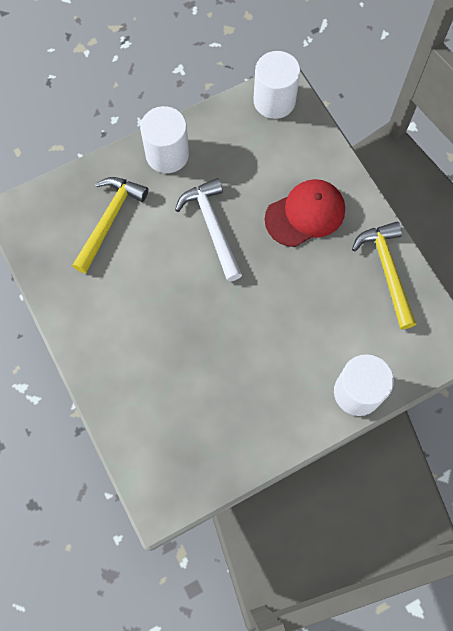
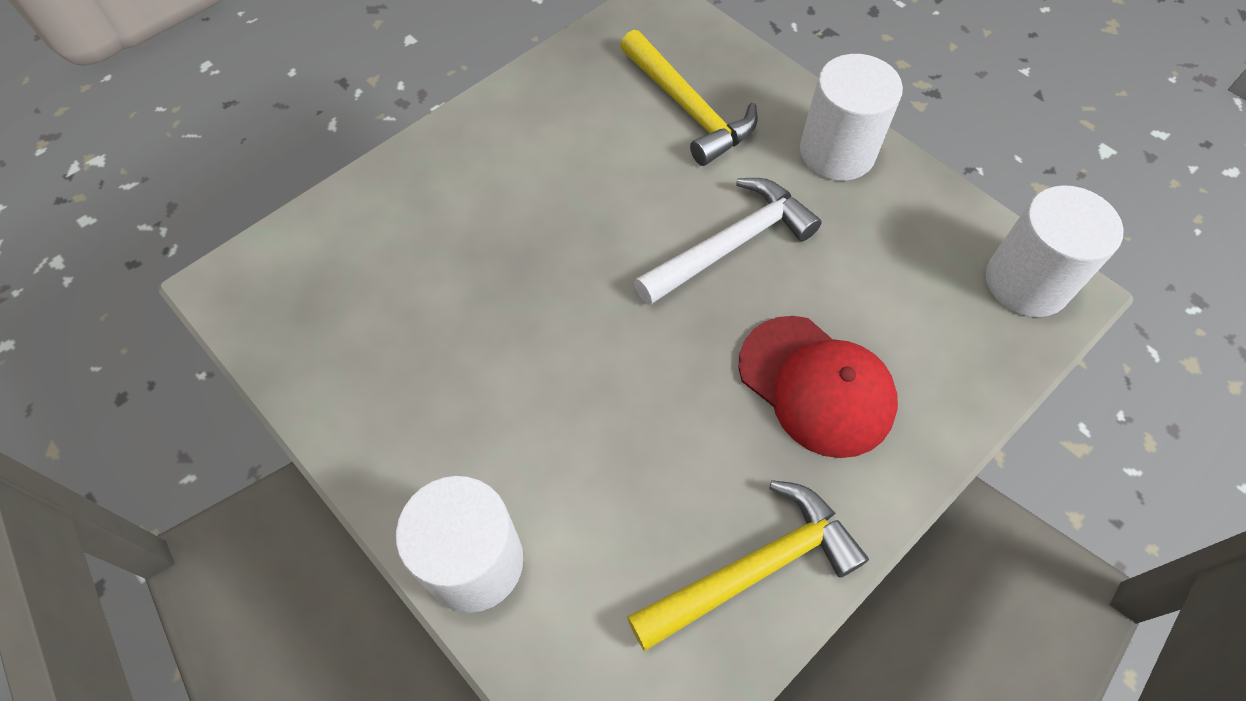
camera: 75 degrees right, 10 degrees down
yellow hammer [72,177,148,273] -> yellow hammer turned 45 degrees clockwise [620,30,757,166]

